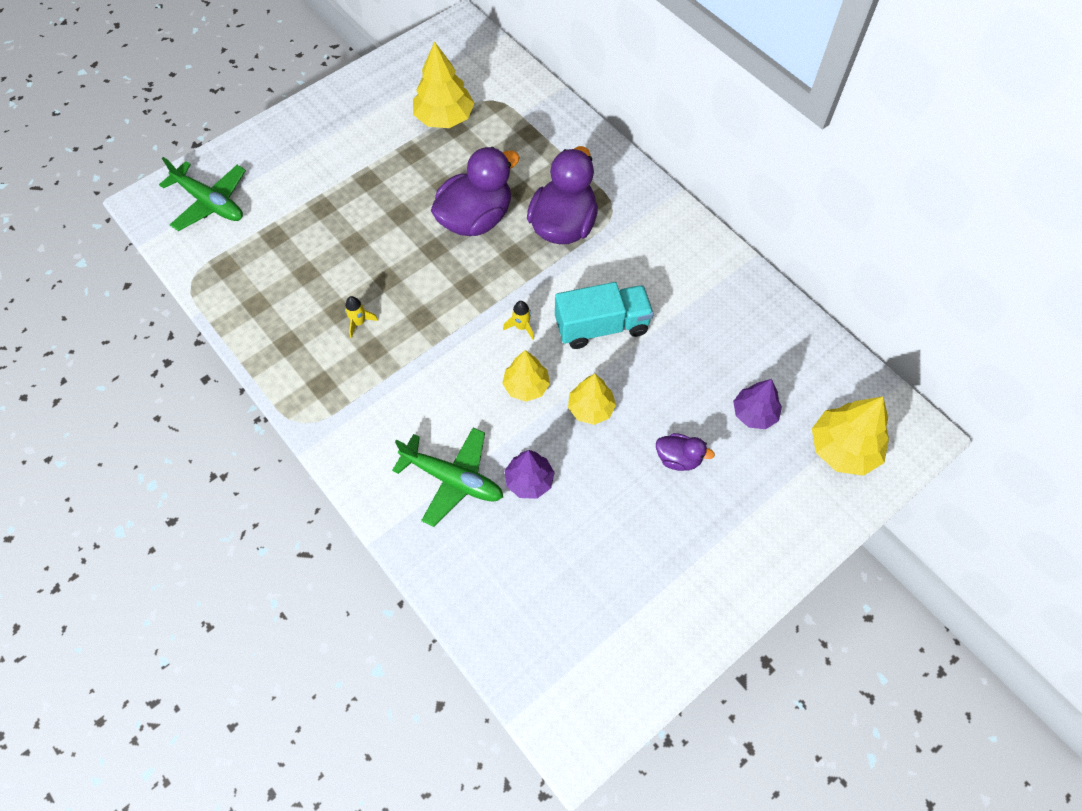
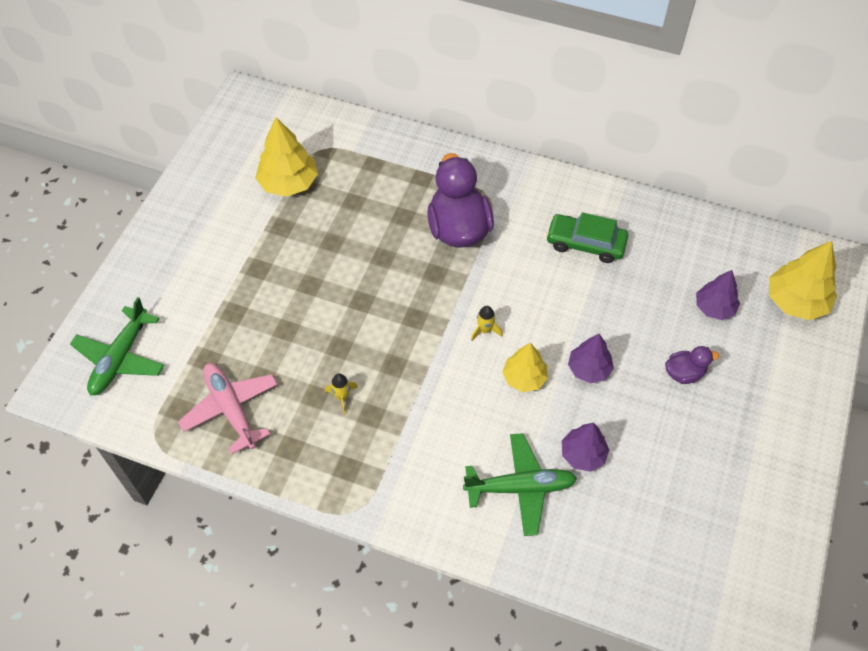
camera: 30 degrees left, 5 degrees down
green plane [159,157,246,231] -> green plane turned 105 degrees clockwise [70,297,164,395]
purple duck [431,147,520,236] -> none
turquoise truck [555,282,654,349] -> none
yellow tree [568,374,616,425] -> purple tree [568,334,614,383]
none -> pink plane [178,363,278,454]
none -> green car [546,212,628,263]

